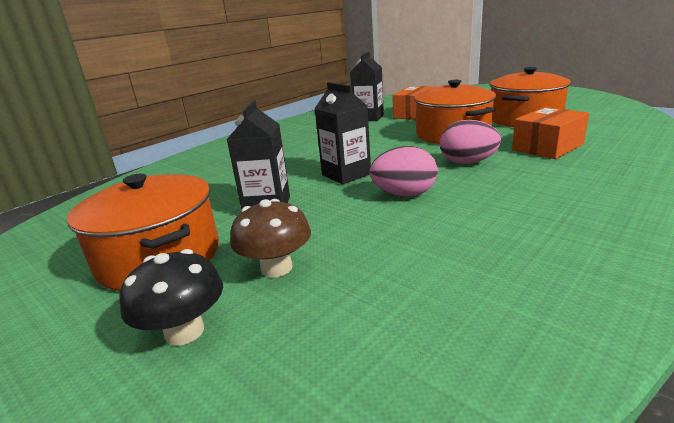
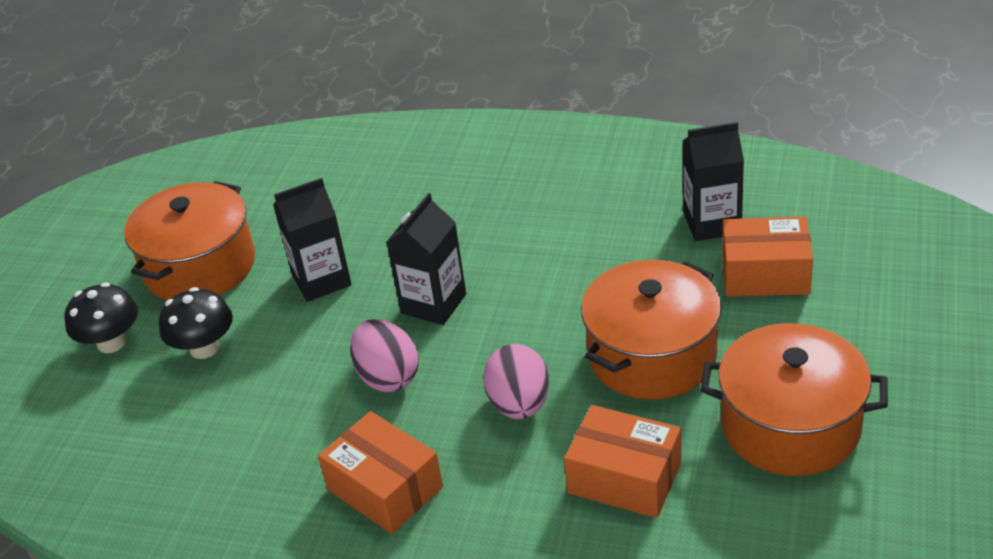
camera: 65 degrees right, 15 degrees up
brown mushroom [230,199,311,277] -> black mushroom [159,287,233,359]
none -> orange box [318,411,443,534]

